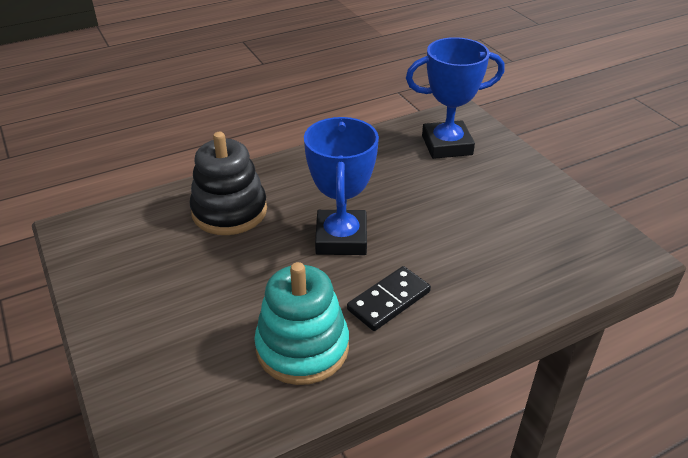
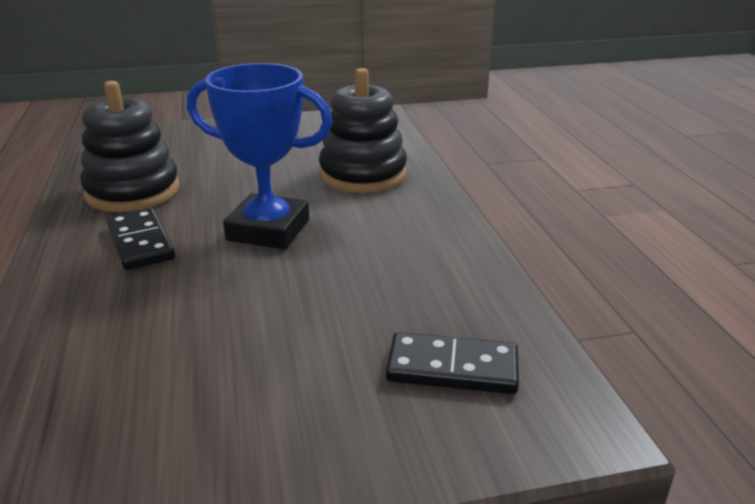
camera: 105 degrees right, 10 degrees down
turquoise stacking toy [254,262,349,385] -> black stacking toy [80,81,180,212]
blue trophy [406,37,505,159] -> black domino [386,332,519,394]

